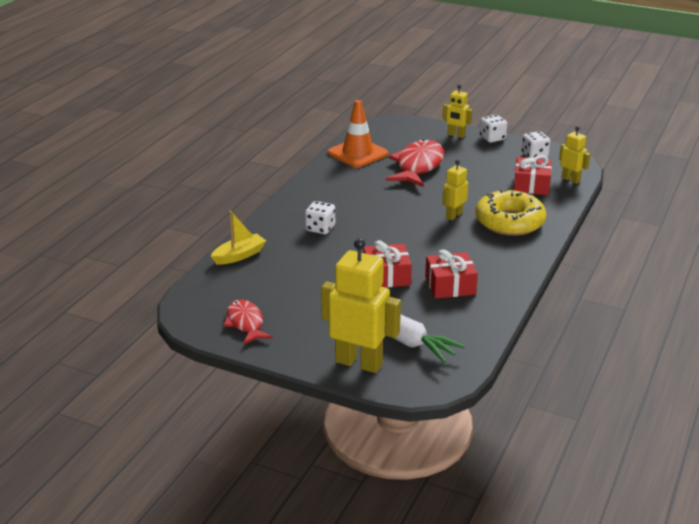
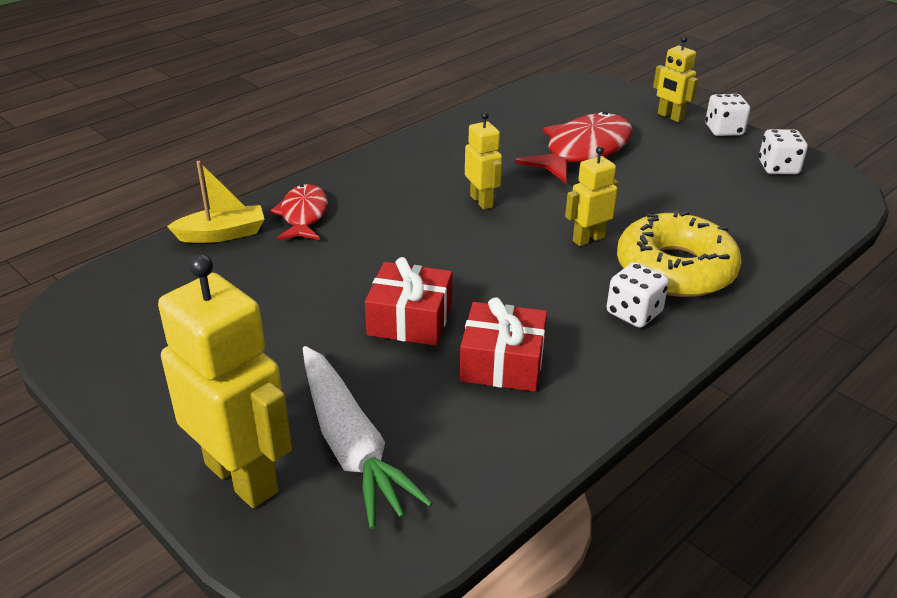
camera: 20 degrees right, 5 degrees up
red fish [223,300,272,345] -> red fish moved to [270,184,328,240]
white dice [305,201,335,234] -> white dice moved to [607,262,669,328]
orange traffic cone [328,100,388,168] -> none
red gift [514,155,552,195] -> none
yellow robot [559,126,590,184] -> yellow robot moved to [465,112,502,210]

